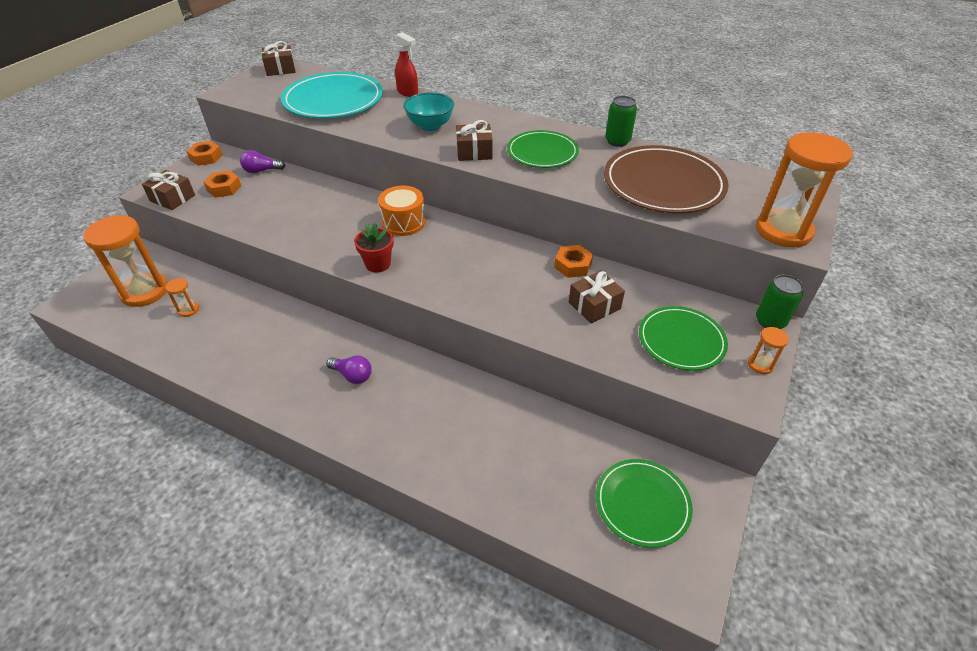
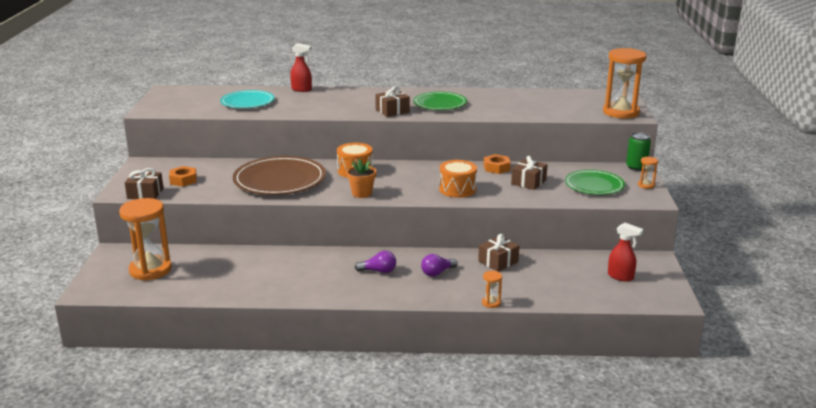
camera: 25 degrees left, 20 degrees down
orange hourglass [165,278,199,317] -> orange hourglass moved to [482,271,502,308]
orange nut [186,141,222,166] -> none
purple light bulb [240,150,286,173] -> purple light bulb moved to [421,254,458,277]
brown gift [261,41,296,76] -> brown gift moved to [478,234,519,272]
turquoise plate [281,72,383,118] -> turquoise plate [220,90,274,108], size x0.63
red flower pot [354,223,394,272] -> orange flower pot [346,159,376,198]
turquoise bowl [404,92,454,131] -> none
green plate [596,459,693,548] -> red spray bottle [608,222,643,281]
brown plate [604,145,729,214] -> brown plate moved to [233,156,326,195]
green can [605,96,637,147] -> none
none -> orange drum [439,160,477,198]

